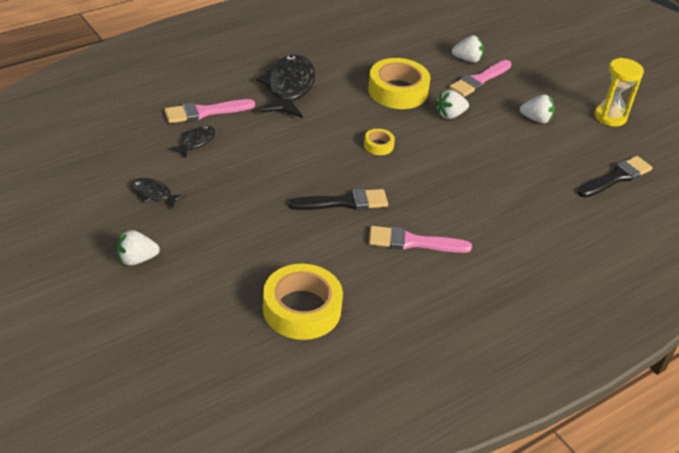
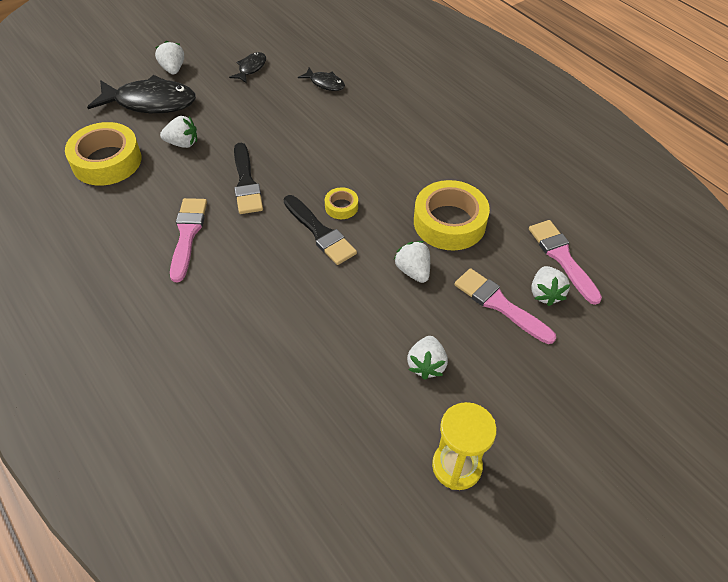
camera: 90 degrees right, 10 degrees up
pink brush [164,99,255,123] -> pink brush moved to [529,220,602,305]
black fish [257,54,315,118] -> black fish moved to [87,75,196,113]
black brush [578,156,652,197] -> black brush moved to [284,195,357,265]
none -> white strawberry [160,116,197,148]

